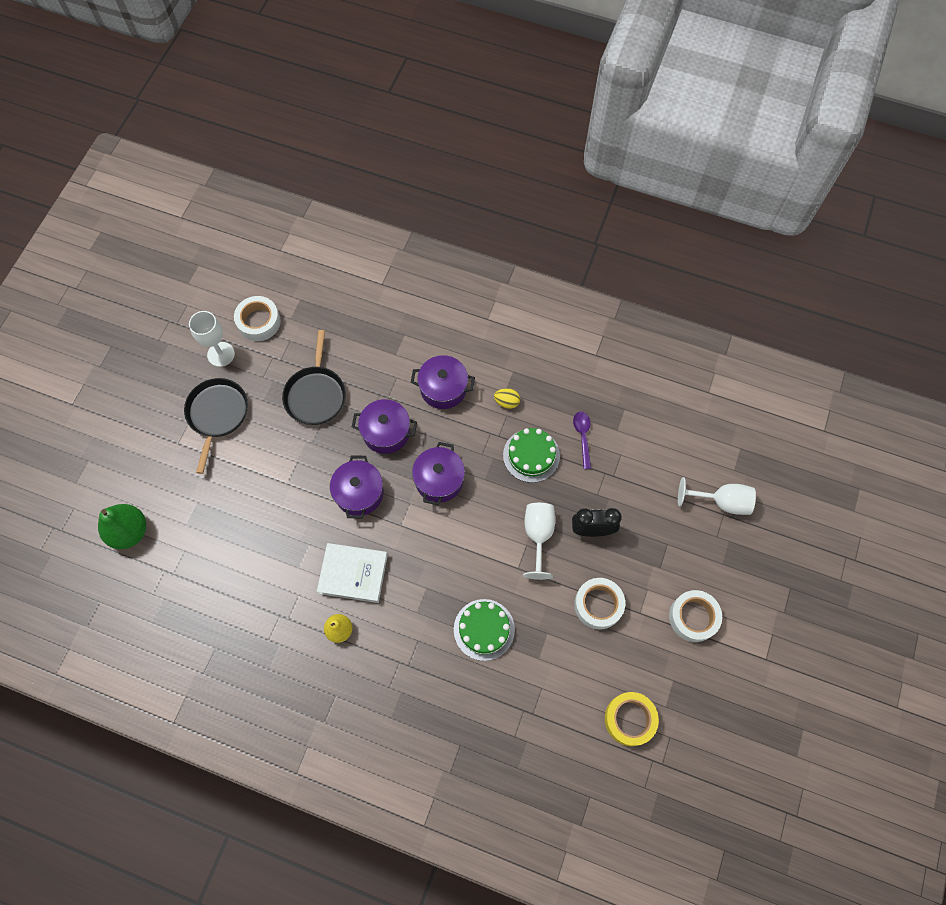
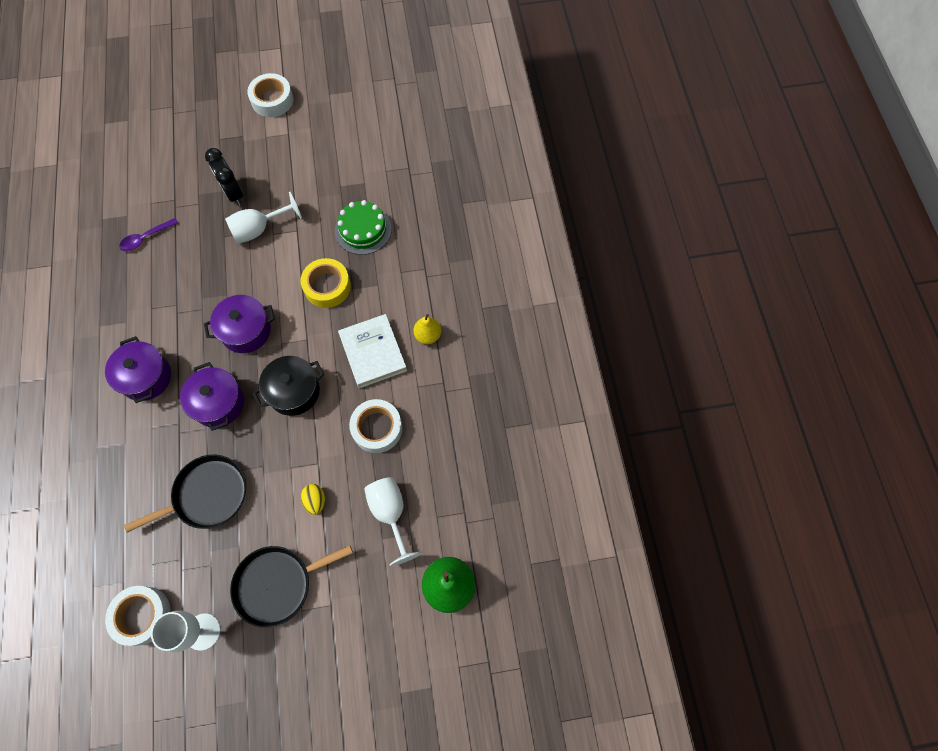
camera: 120 degrees left, 0 degrees up
purple pot [330,456,384,518] -> black pot [252,356,324,416]
yellow egg [494,388,520,409] -> yellow egg moved to [301,484,325,515]
green cake [503,428,560,483] -> none
white tape [574,578,625,629] -> white tape moved to [349,399,403,453]
yellow tape [605,692,659,746] -> yellow tape moved to [301,258,351,308]
white goblet [678,477,756,515] -> white goblet moved to [364,477,422,566]

